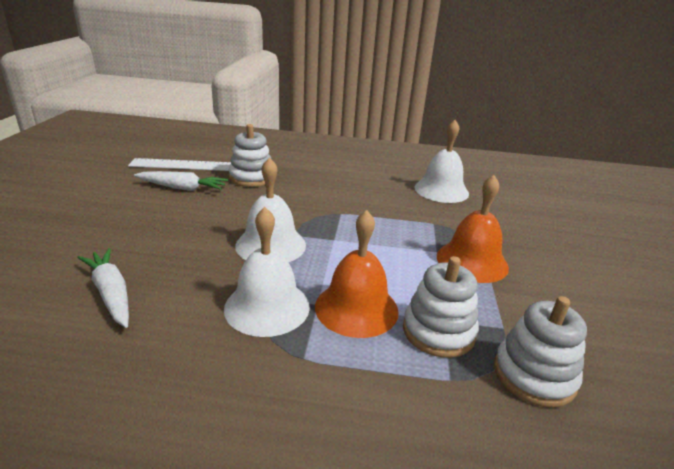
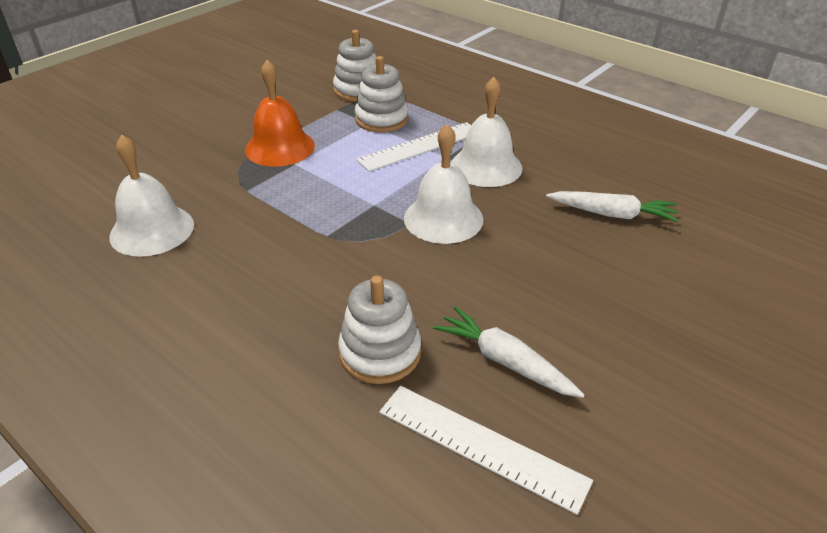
camera: 145 degrees left, 10 degrees up
white carrot [77,248,129,328] -> white carrot turned 75 degrees counterclockwise [546,191,679,222]
orange bell [315,210,399,338] -> white ruler [356,122,471,172]

